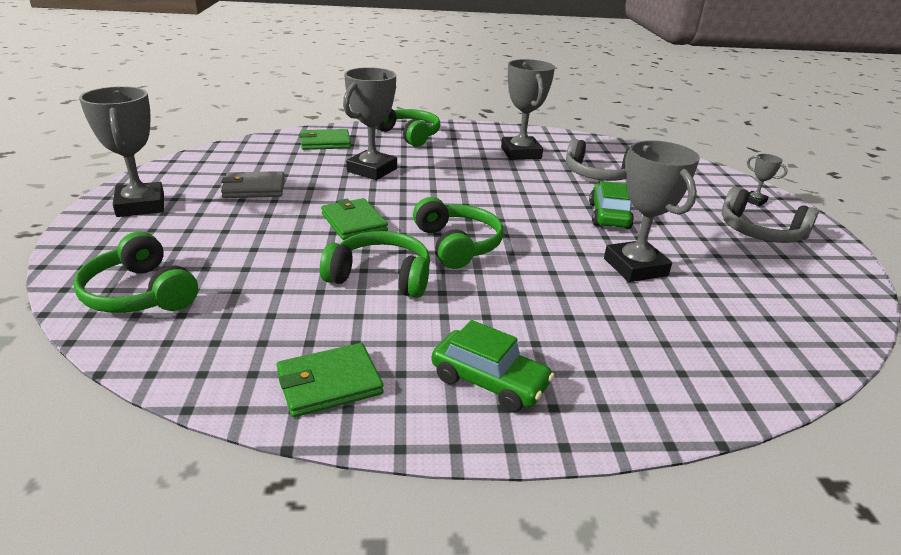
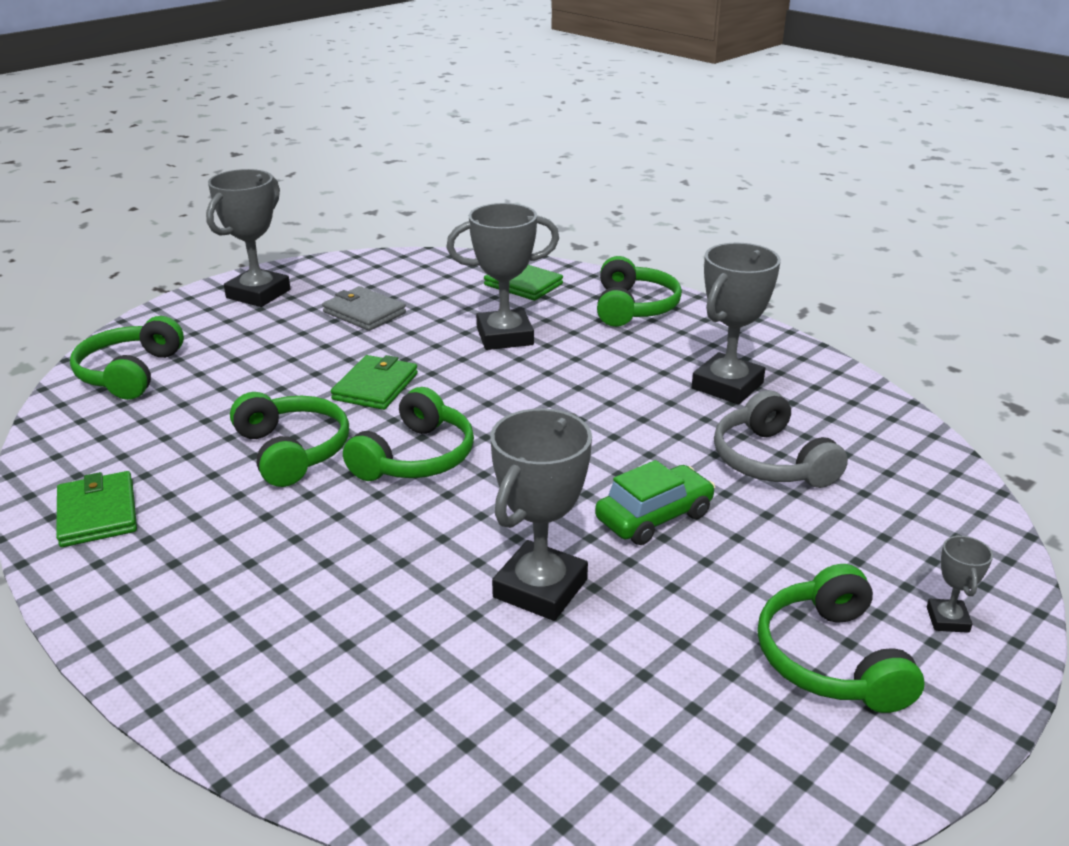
camera: 50 degrees right, 0 degrees up
green wallet [277,343,384,417] -> green wallet turned 45 degrees clockwise [56,471,137,547]
green car [432,320,554,412] -> none
grey headphones [722,187,819,243] -> green headphones [758,564,924,713]

